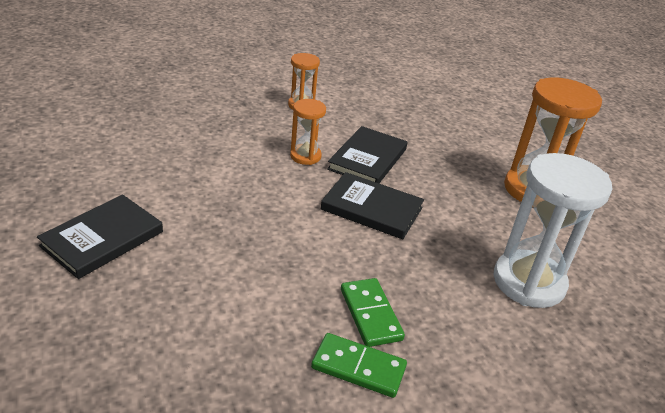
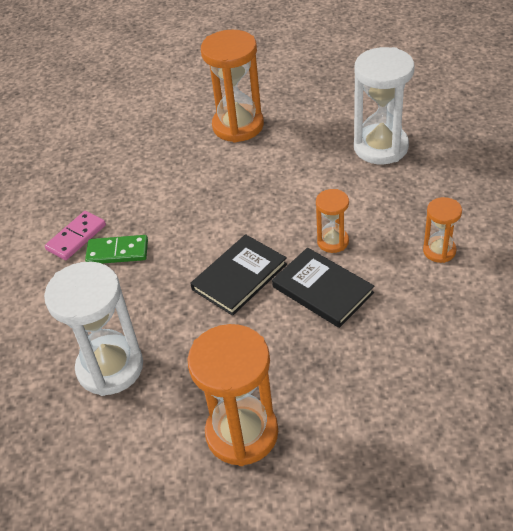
camera: 115 degrees right, 10 degrees up
black book [37,194,163,279] -> orange hourglass [201,30,264,143]
green domino [311,333,407,398] -> pink domino [45,211,106,260]
none -> white hourglass [354,47,414,164]

